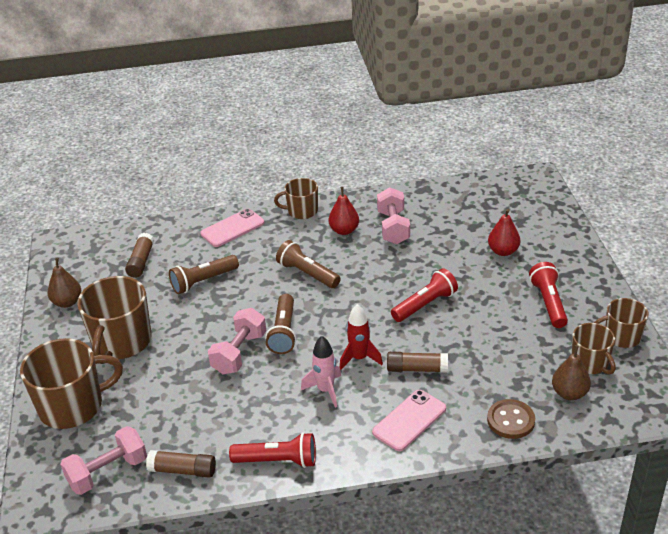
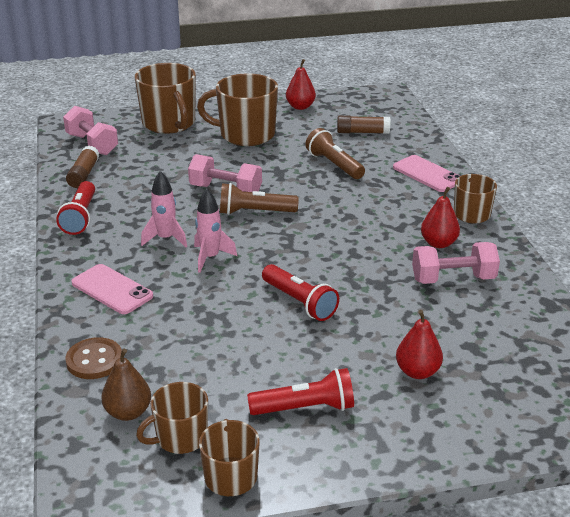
camera: 85 degrees right, 5 degrees down
brown pear [47,258,81,308] -> red pear [286,59,316,110]
brown flashlight [276,240,341,288] -> none
red rocket [340,304,383,370] -> pink rocket [194,189,237,273]
brown glue stick [387,352,448,373] -> none

